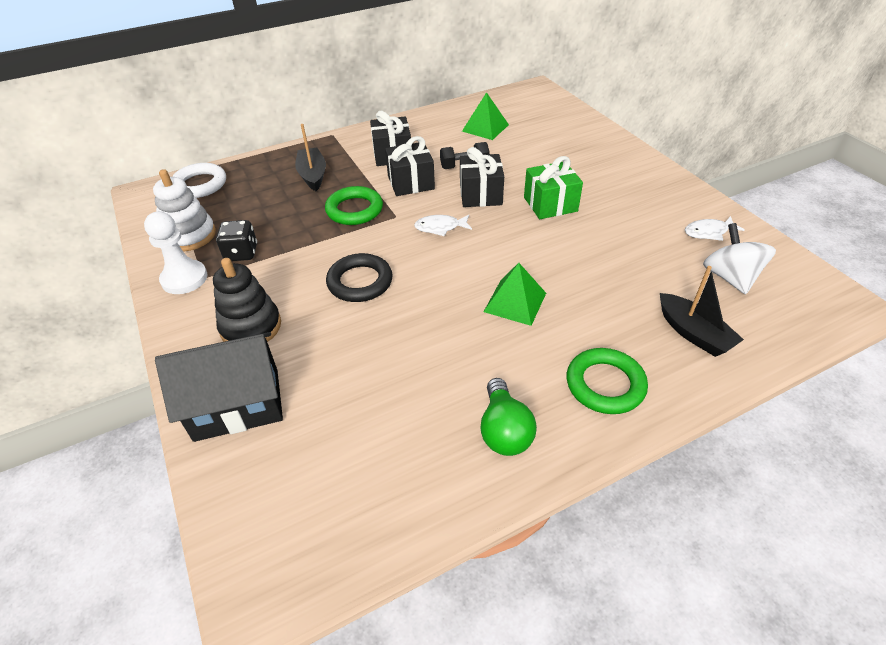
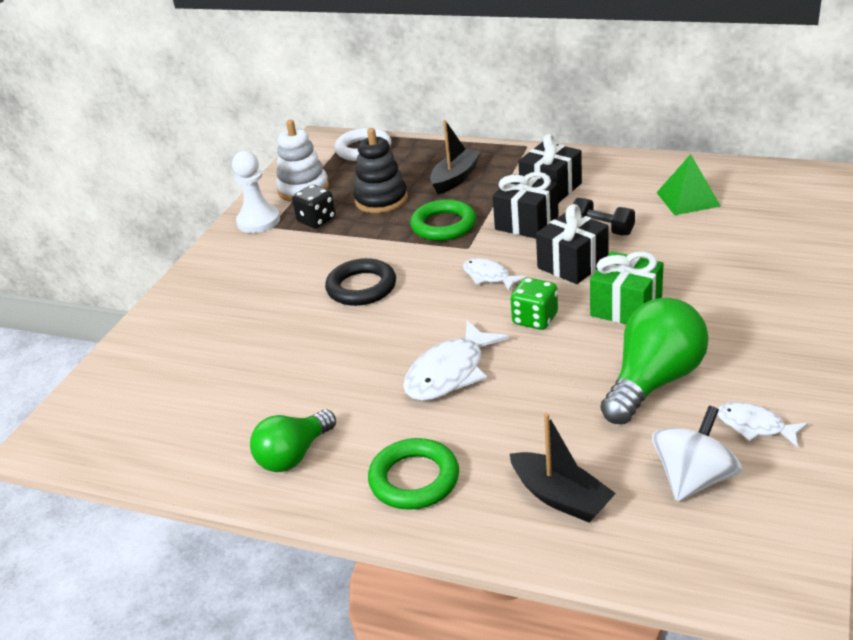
camera: 50 degrees right, 10 degrees down
black house [155,332,283,442] -> none
black stacking toy [213,258,281,342] -> black stacking toy moved to [353,128,408,213]
green pyramid [484,263,546,326] -> white fish [403,320,509,401]
black boat [660,266,744,357] -> black boat turned 60 degrees counterclockwise [510,413,616,522]
none -> green dice [510,277,558,330]
none -> green light bulb [600,297,709,424]

